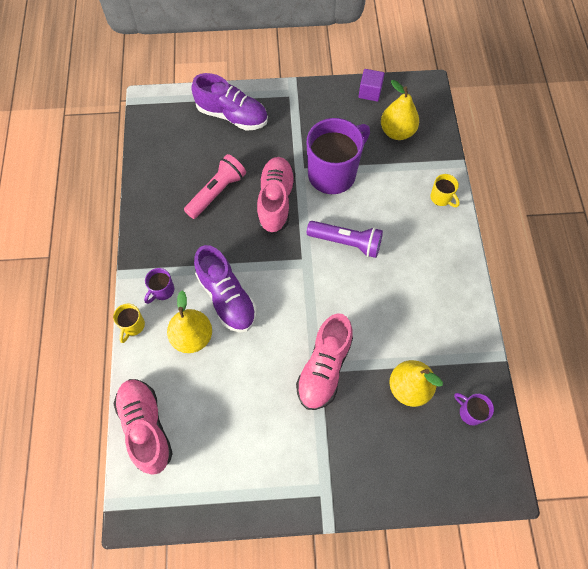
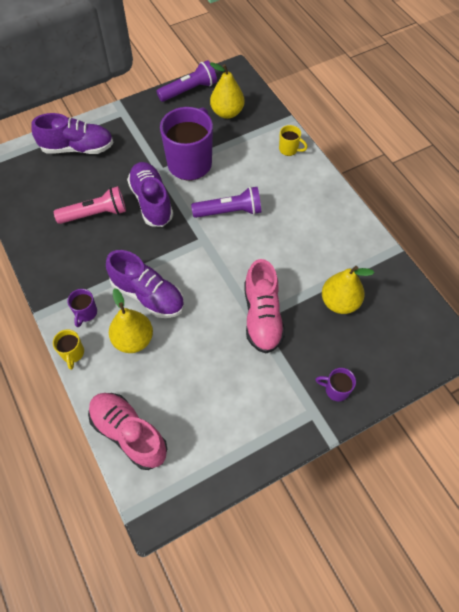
camera: 25 degrees left, 5 degrees down
pink flashlight [184,154,246,219] -> pink flashlight turned 60 degrees clockwise [54,186,126,224]
pink shoe [257,157,295,233] -> purple shoe [127,162,173,227]
purple cube [359,69,385,101] -> purple flashlight [157,60,217,102]
purple mug [454,393,494,425] -> purple mug moved to [315,368,356,401]

